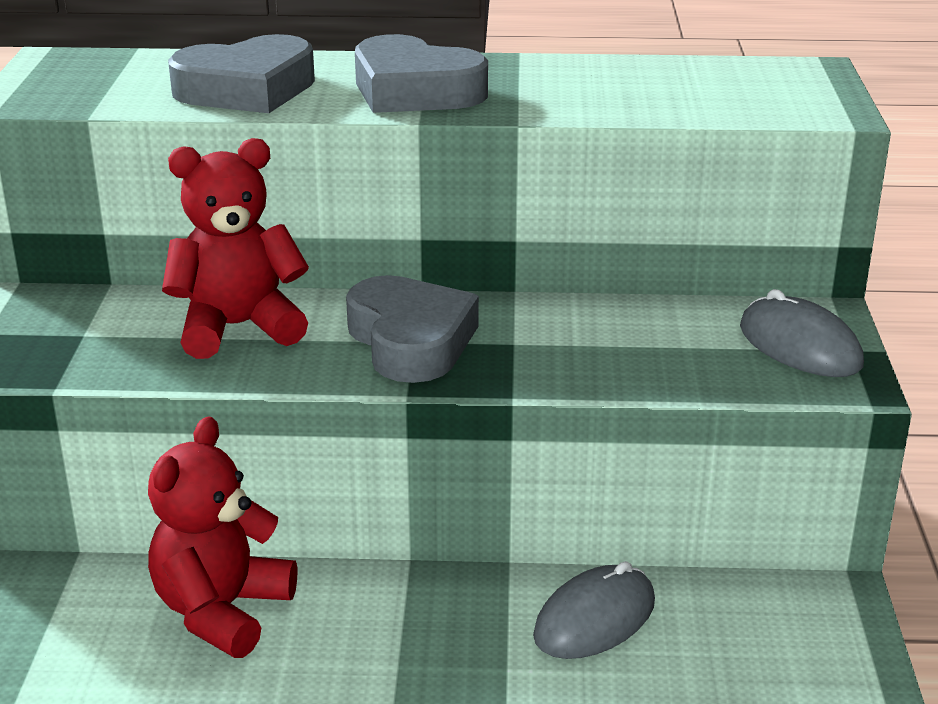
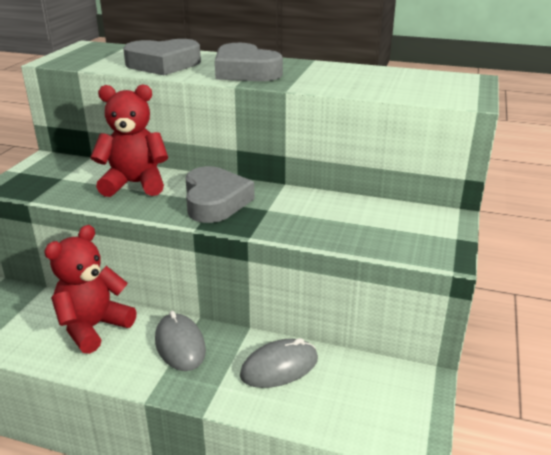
camera: 15 degrees right, 0 degrees up
grey mouse [740,289,864,377] -> grey mouse moved to [155,311,206,371]

